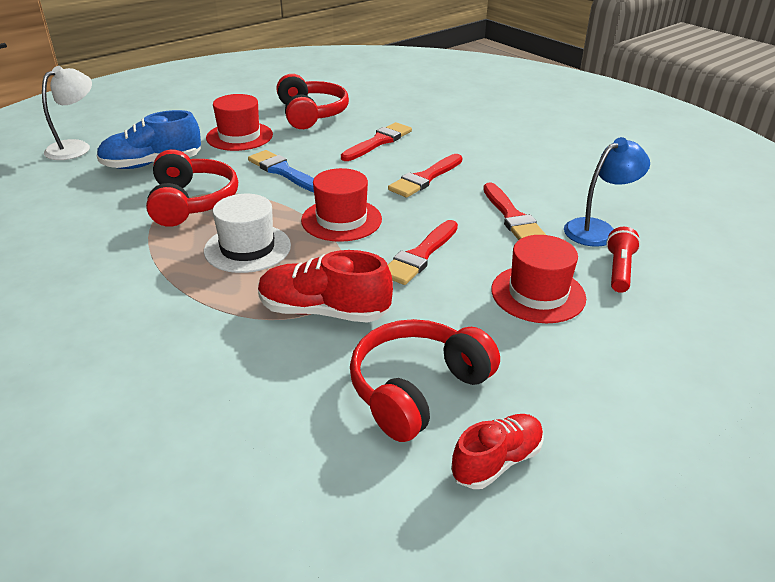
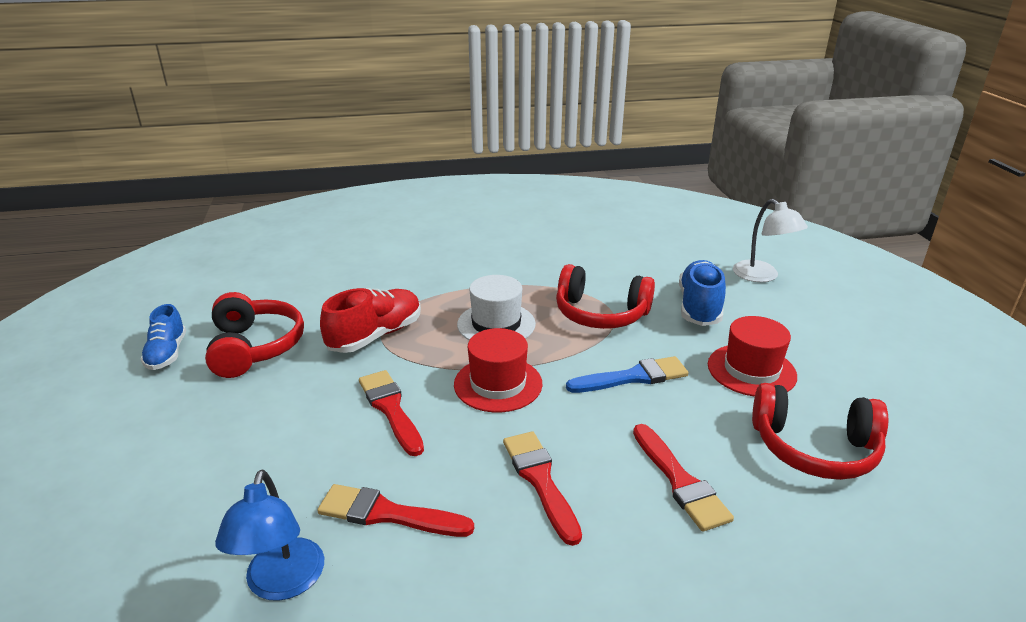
camera: 120 degrees right, 5 degrees down
red shoe [451,414,544,489] -> blue shoe [140,304,186,370]
red hat [491,235,586,323] -> none
red flashlight [606,227,641,293] -> none

